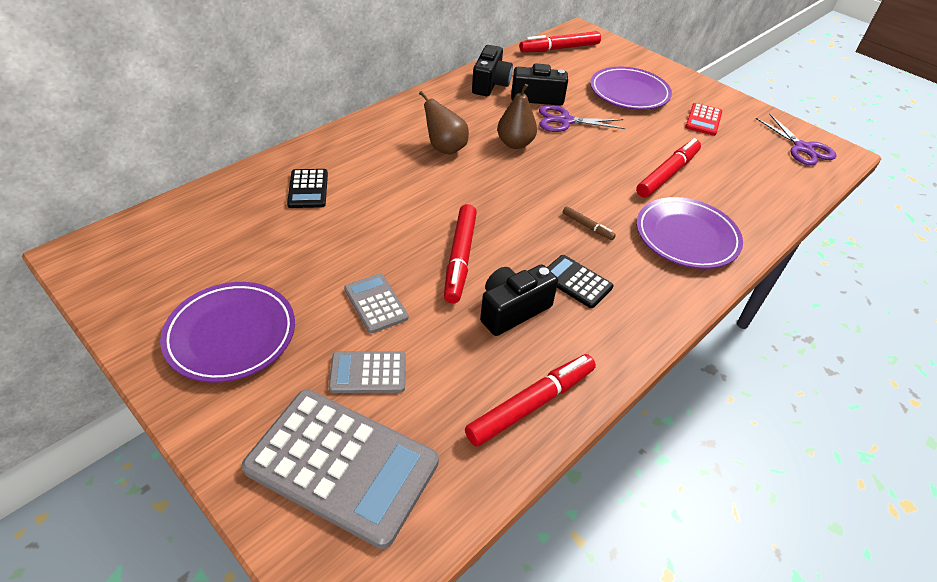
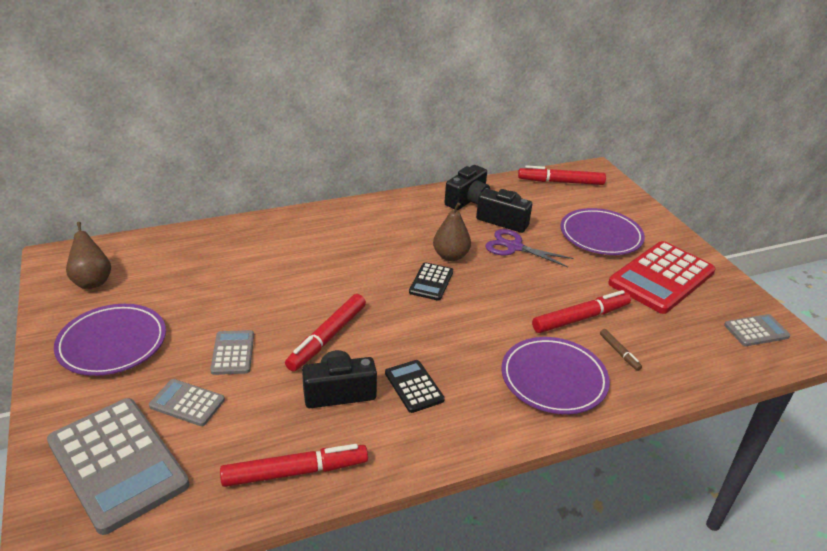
camera: 25 degrees right, 10 degrees down
black calculator [287,169,328,208] -> black calculator moved to [409,262,453,301]
brown pear [419,91,469,155] -> brown pear moved to [66,222,111,289]
brown marker [562,206,616,240] -> brown marker moved to [600,329,642,371]
red calculator [685,103,722,136] -> red calculator [608,241,715,314], size x2.03
purple scissors [755,114,836,165] -> grey calculator [724,314,791,346]

